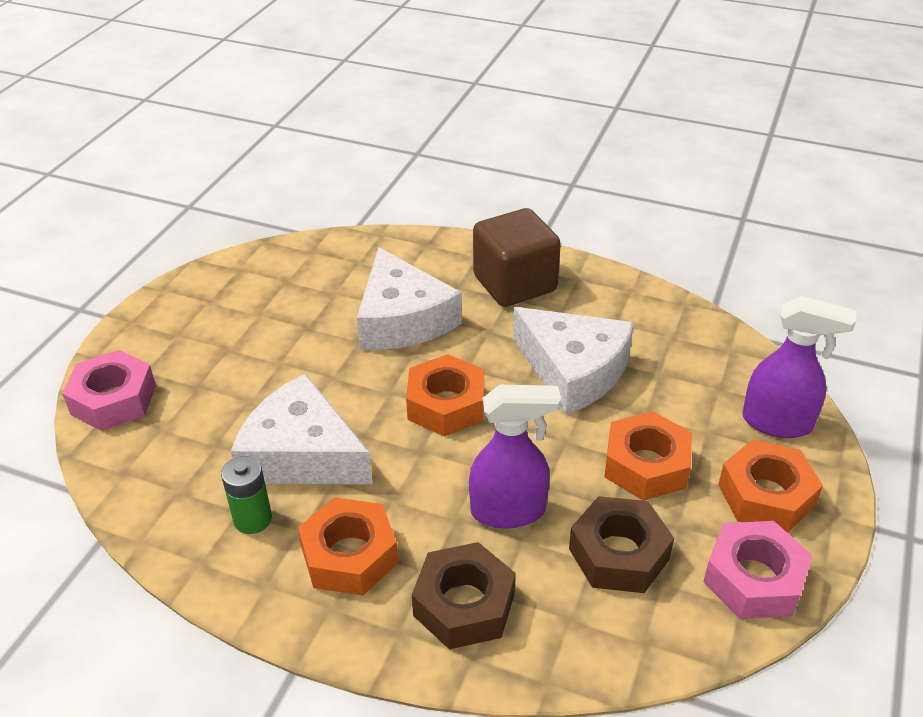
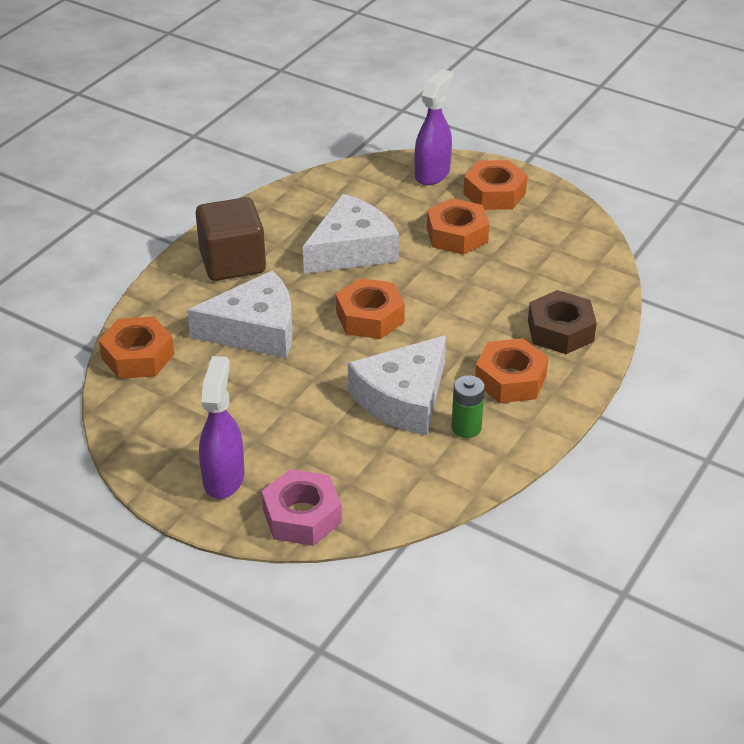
camera: 80 degrees left, 0 degrees up
purple spray bottle [469,385,561,529] -> purple spray bottle moved to [199,356,244,499]
brown nut [569,496,674,593] -> none
pink nut [703,521,813,619] -> none
none -> orange nut [99,317,174,379]

